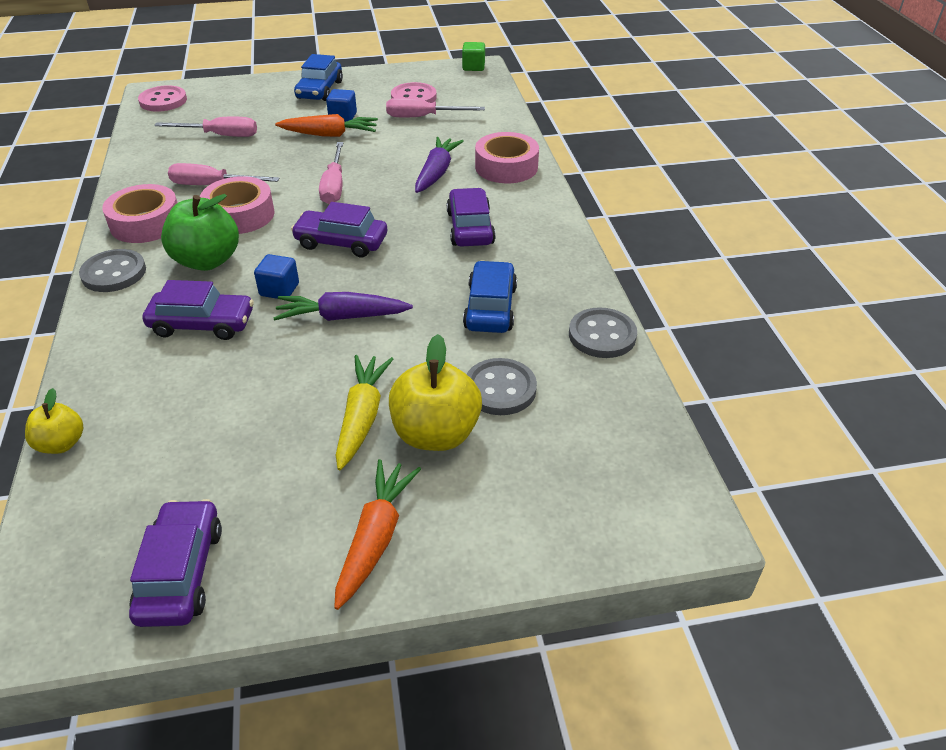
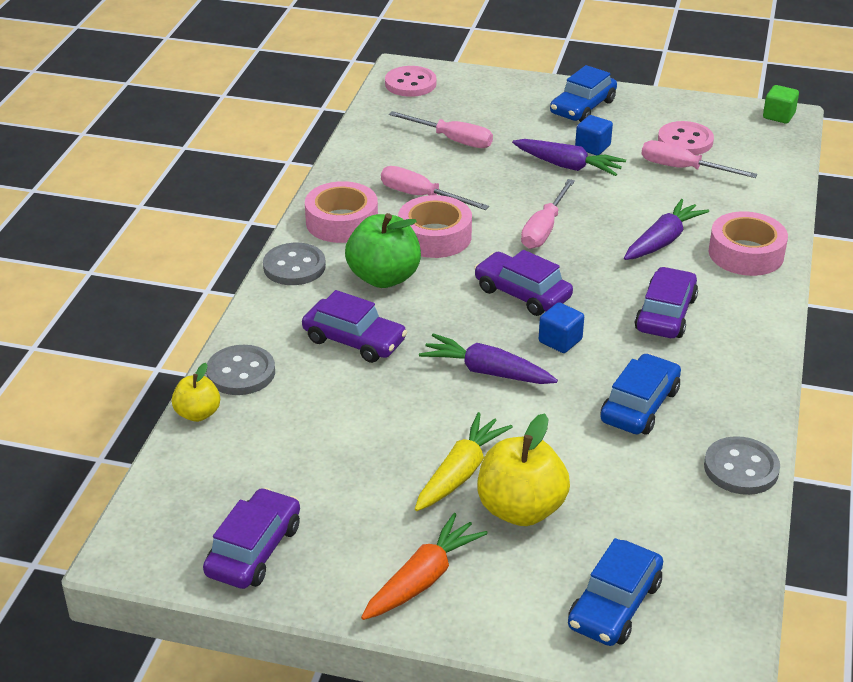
camera: 25 degrees right, 5 degrees down
blue cube [254,254,299,299] -> blue cube moved to [539,302,584,353]
orange carrot [275,114,378,137] -> purple carrot [512,139,626,176]
grey button [467,358,537,415] -> grey button moved to [206,345,275,395]
none -> blue car [568,538,663,646]

